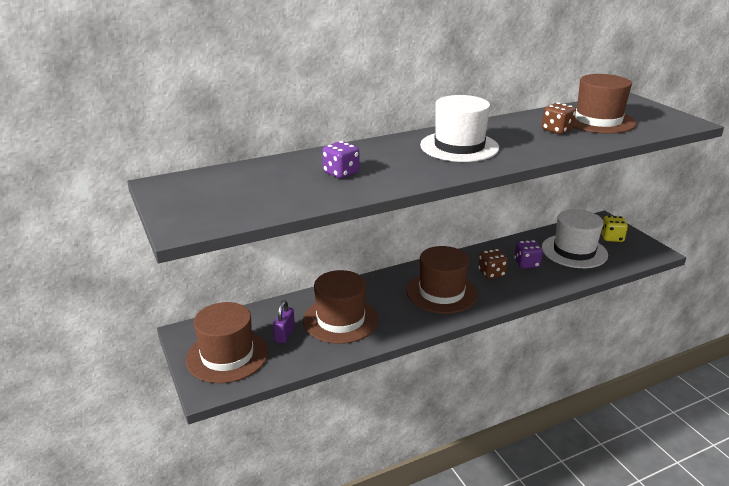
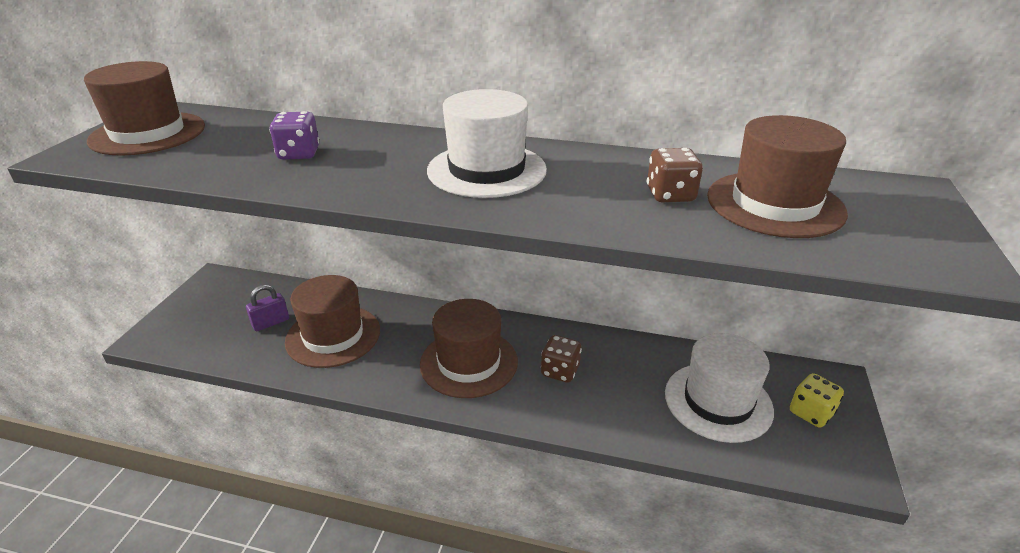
camera: 40 degrees right, 5 degrees up
brown hat [186,302,268,383] -> brown hat moved to [84,61,205,156]
purple dice [514,240,543,269] -> none

